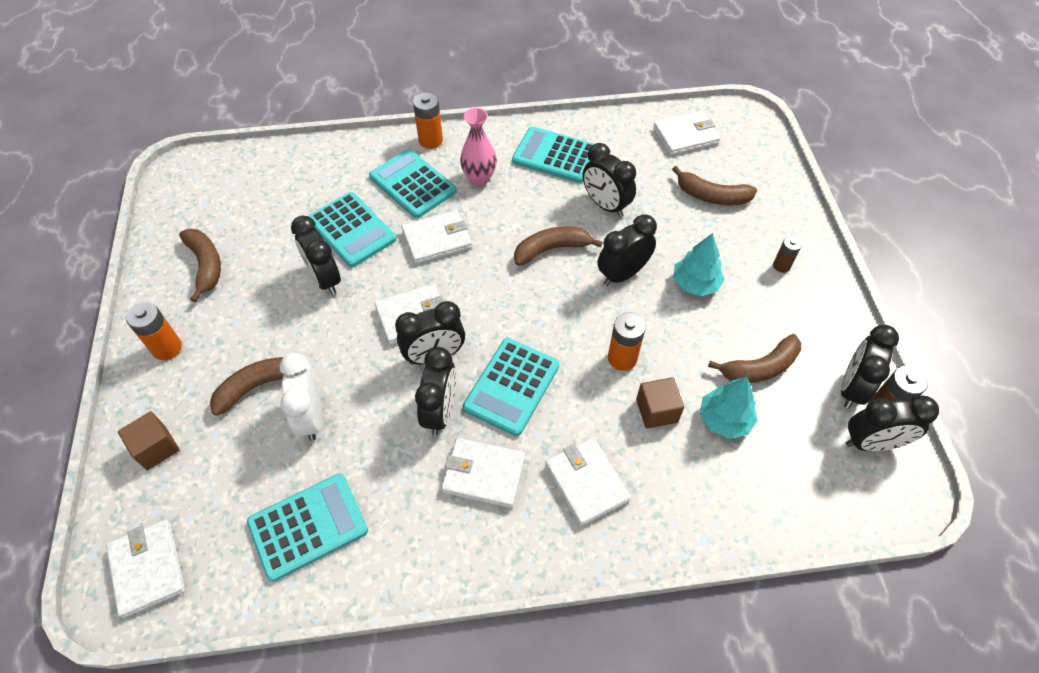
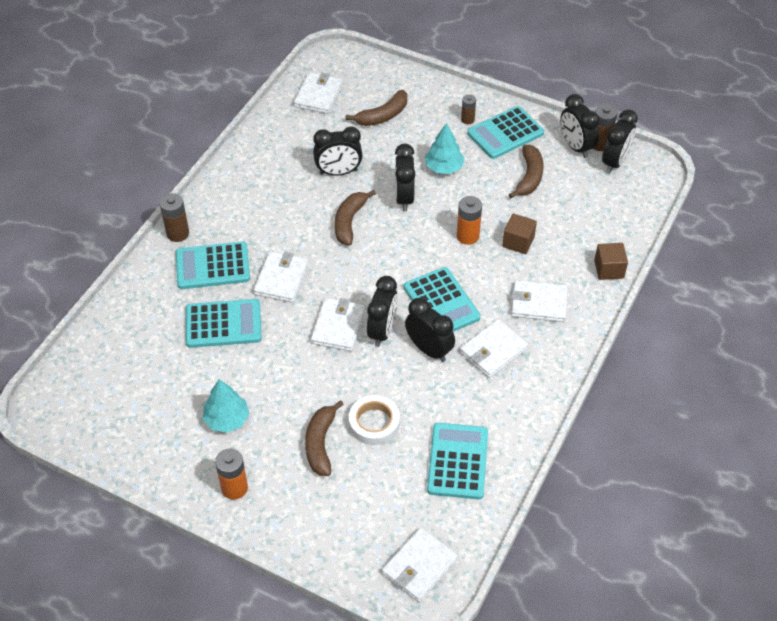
camera: 55 degrees left, 5 degrees down
white wallet [106,520,185,618] -> white wallet turned 60 degrees counterclockwise [382,527,458,602]
brown cube [118,411,179,470] -> brown cube moved to [594,243,628,280]
brown banana [179,229,221,302] -> none
white clock [280,353,323,441] -> white tape [349,395,400,445]
black clock [291,215,341,295] -> none
orange battery [413,92,443,149] -> brown battery [160,193,189,242]
pink vase [460,108,497,186] -> none
turquoise calculator [512,126,594,183] -> turquoise calculator moved to [467,106,544,159]
turquoise tree [700,377,758,439] -> turquoise tree moved to [202,379,249,433]

